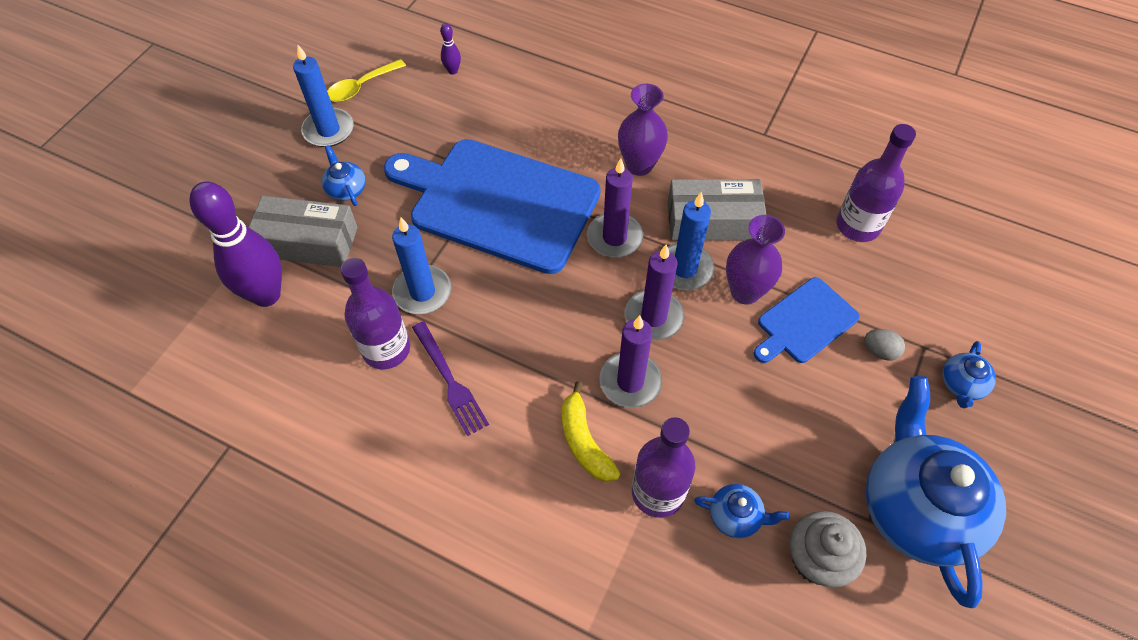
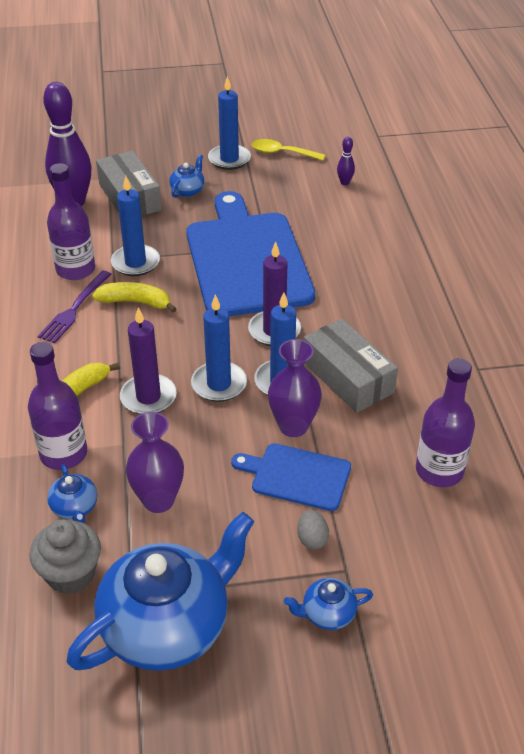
camera: 55 degrees right, 15 degrees down
purple vase [618,84,668,176] -> purple vase moved to [126,412,184,513]
purple candle [624,244,684,340] -> blue candle [191,295,247,402]
none -> yellow banana [92,282,177,313]

